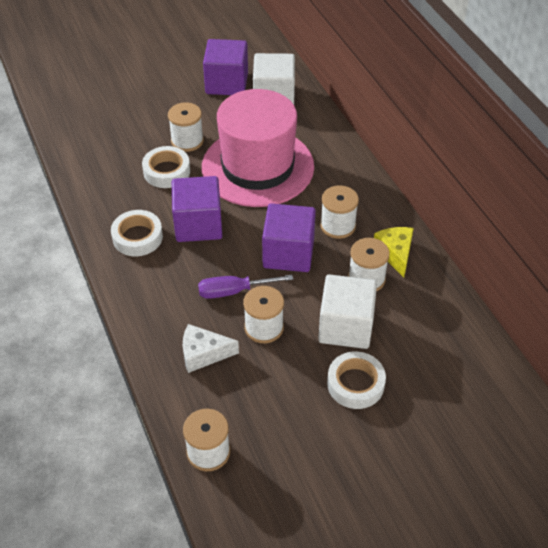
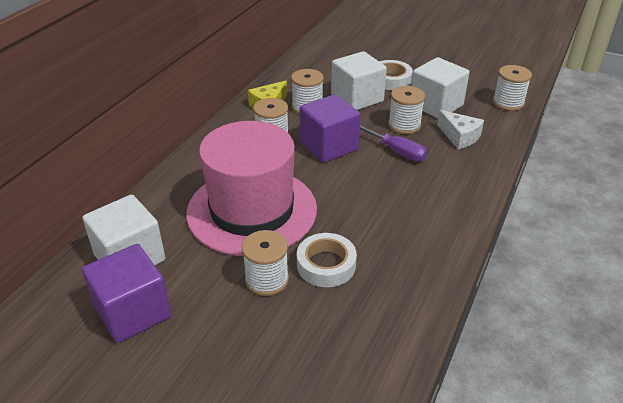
camera: 130 degrees left, 10 degrees down
white tape [111,210,163,256] -> none
purple cube [172,176,222,242] -> none
none -> white cube [411,57,470,118]

